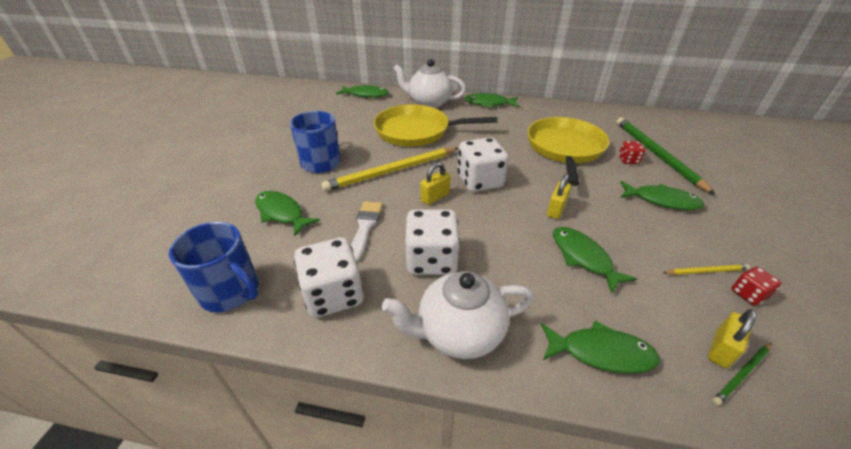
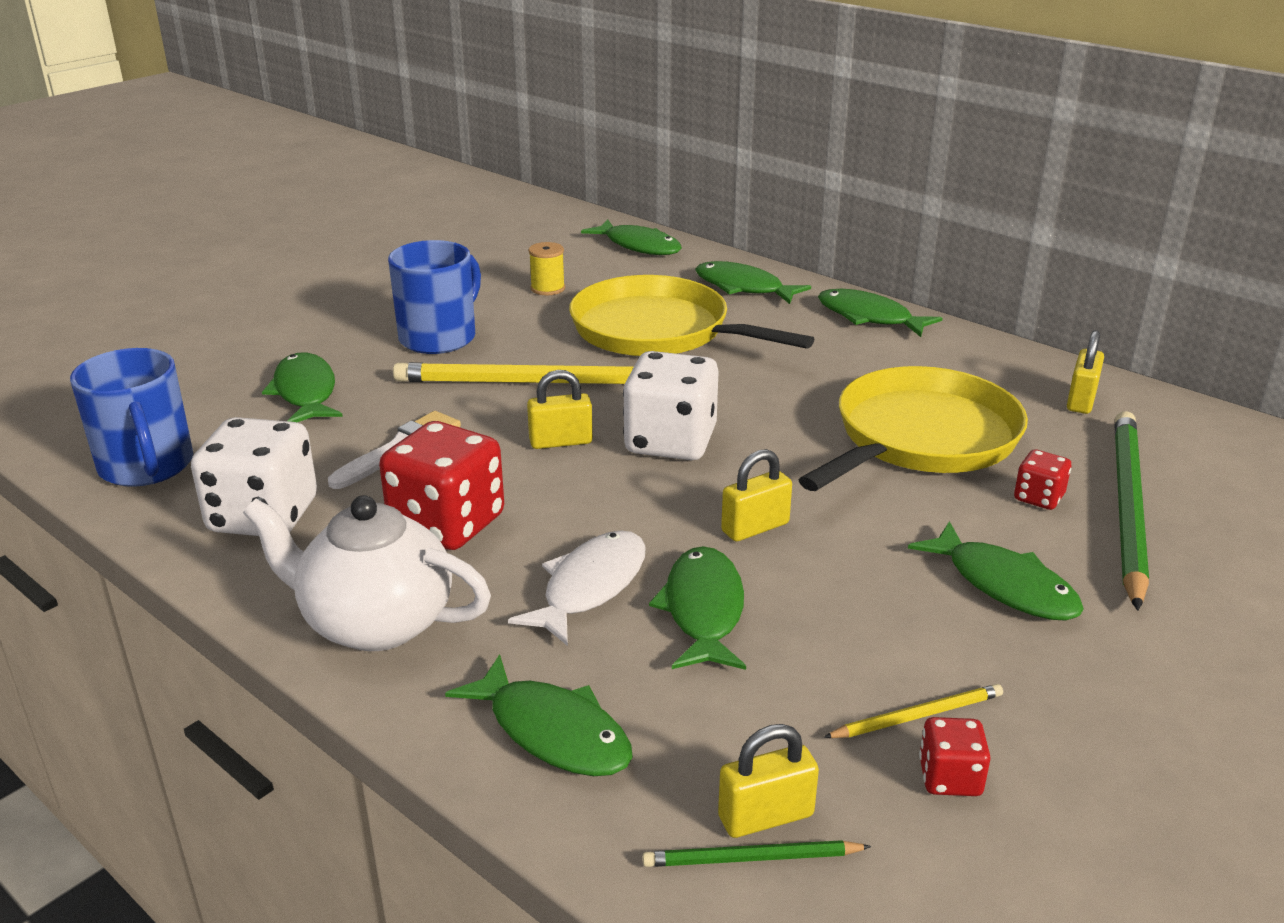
camera: 30 degrees right, 10 degrees down
white teapot [393,59,466,108] -> green fish [695,261,811,304]
white dice [405,209,460,275] -> red dice [379,421,504,550]
yellow pencil [663,264,750,275] -> yellow pencil turned 45 degrees counterclockwise [824,684,1003,738]
none -> white fish [508,531,646,646]
none -> yellow spool [529,242,565,295]
none -> yellow padlock [1067,330,1104,414]

